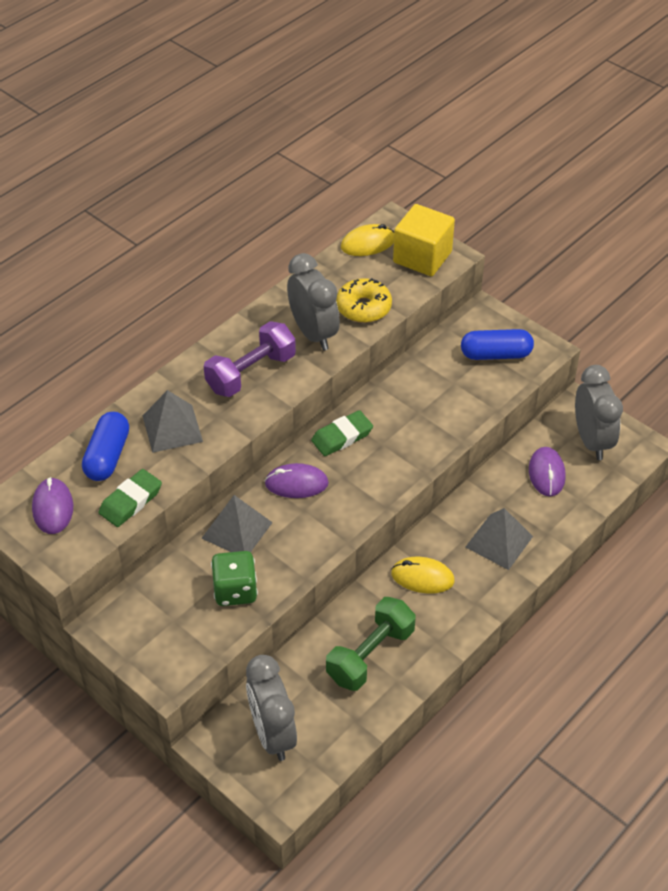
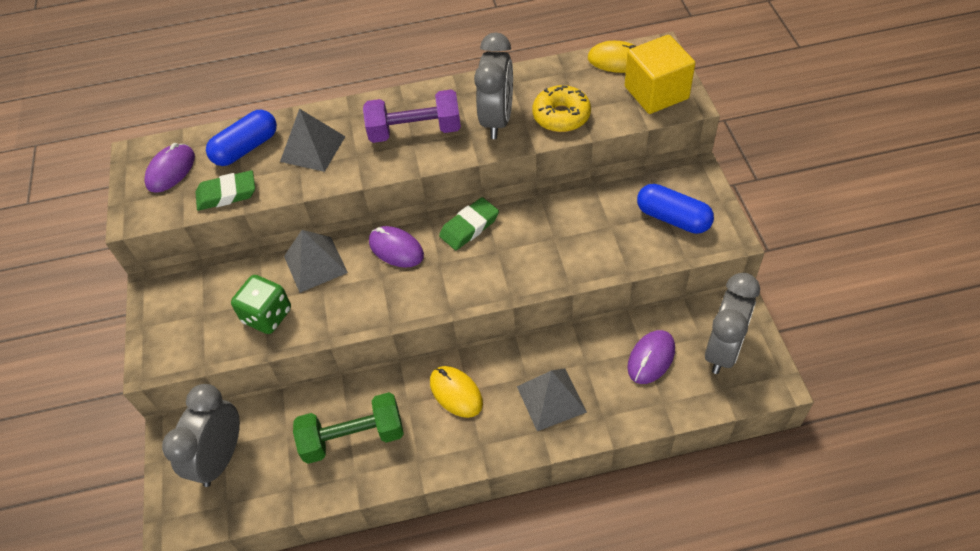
camera: 40 degrees right, 5 degrees up
green eraser [311,410,373,456] -> green eraser turned 45 degrees counterclockwise [439,197,499,250]

